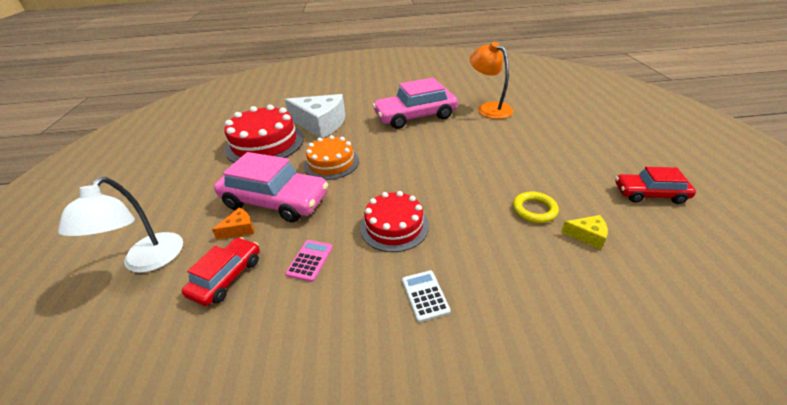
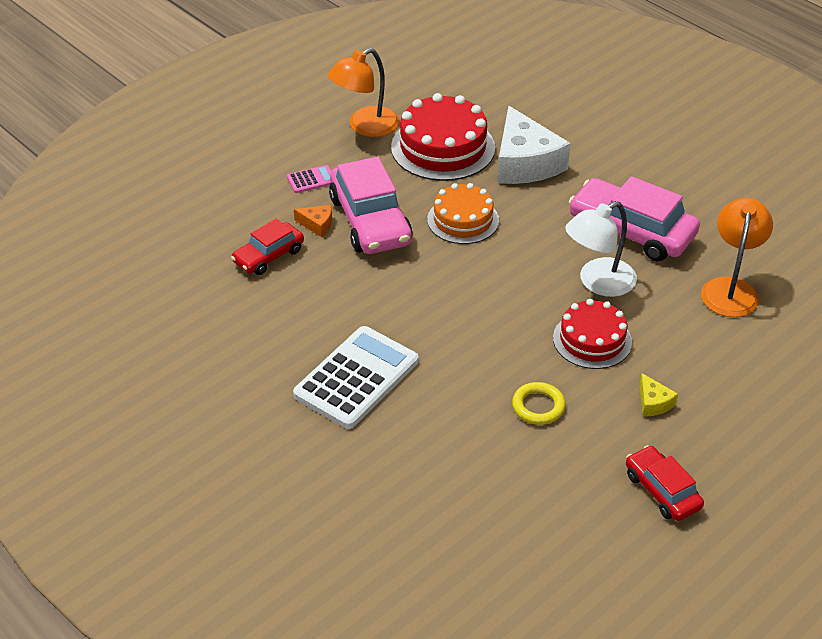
camera: 50 degrees right, 5 degrees up
white lamp [58,177,183,273] -> white lamp moved to [565,201,637,297]
red car [182,237,260,306] -> red car turned 150 degrees clockwise [231,219,304,275]
pink calculator [285,240,333,282] -> pink calculator moved to [287,165,331,193]
red cake [360,191,429,252] -> red cake moved to [553,299,632,369]
white calculator [402,270,450,322] -> white calculator [293,326,418,429], size x2.27
yellow cheese [561,215,608,249] -> yellow cheese moved to [640,373,678,417]
none -> orange lamp [328,48,399,137]

